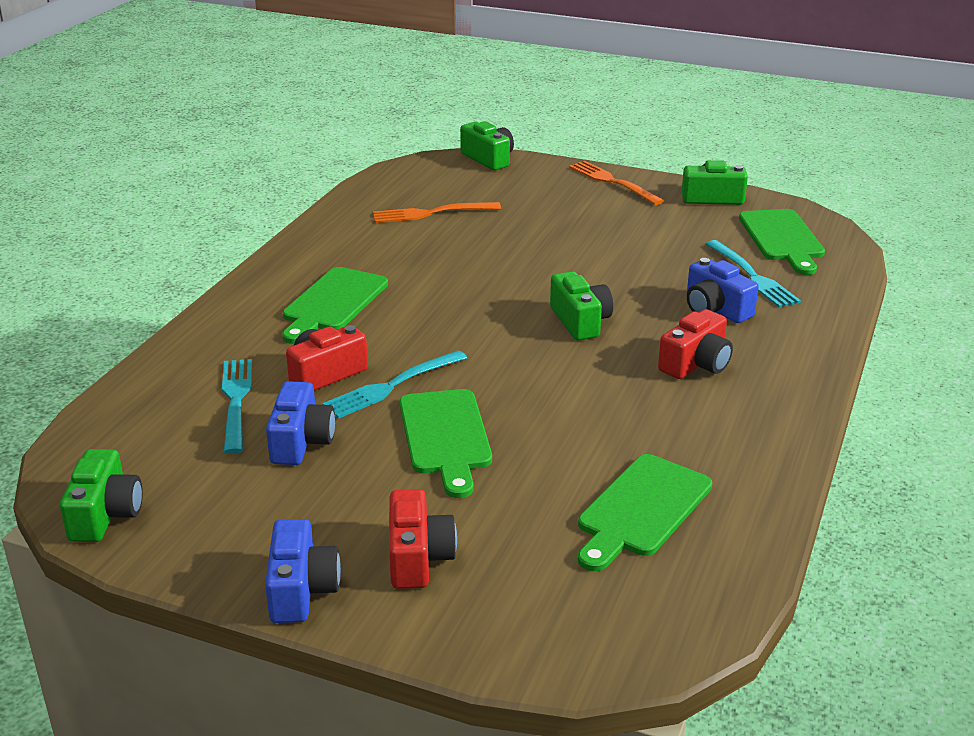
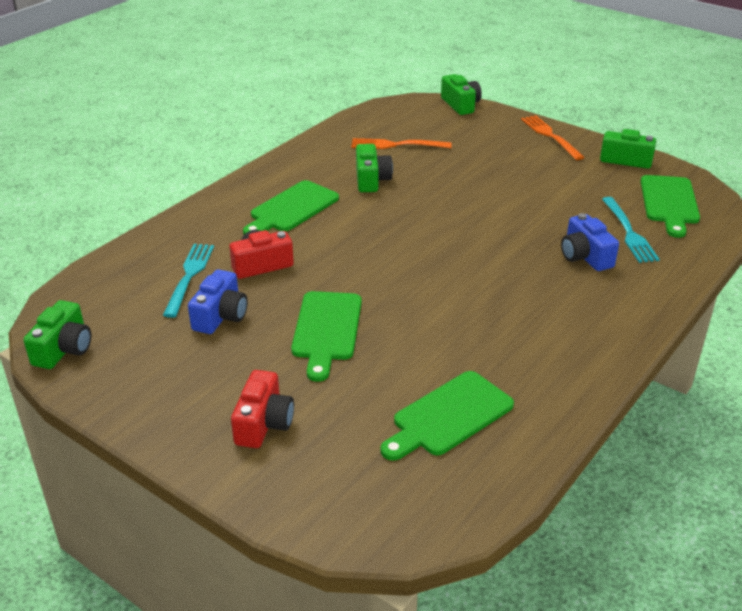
camera: 15 degrees right, 5 degrees up
blue camera [265,519,341,623] -> none
turquoise fork [322,350,467,419] -> none
green camera [550,271,613,340] -> green camera moved to [356,144,393,192]
red camera [658,309,733,379] -> none

